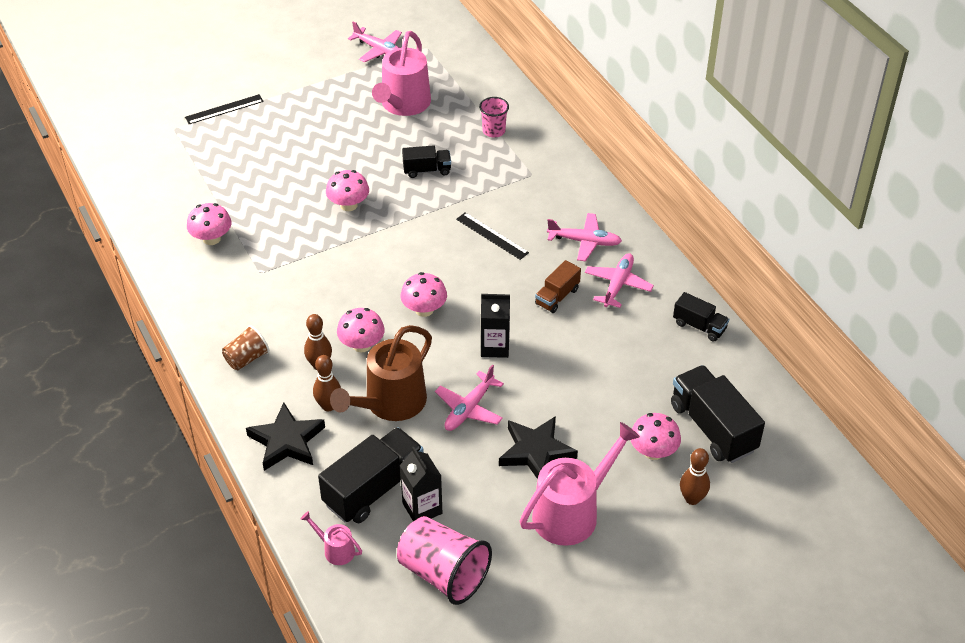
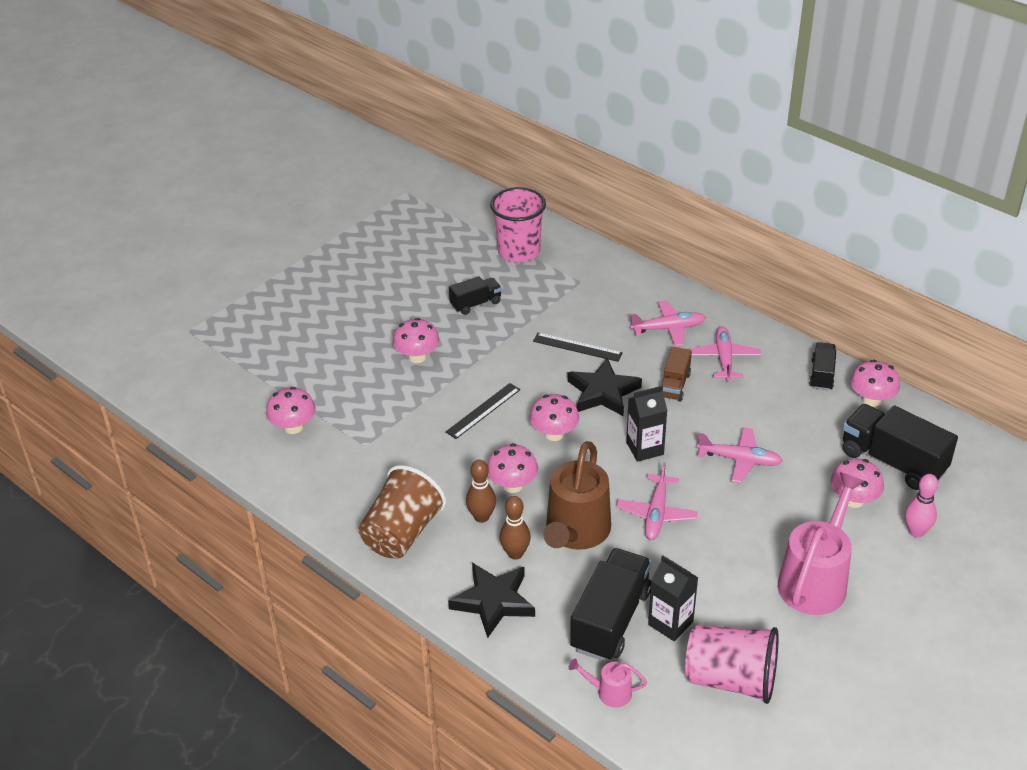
camera: 20 degrees left, 5 degrees down
black ruler [185,94,264,124] -> black ruler moved to [446,383,520,439]
brown cup [222,325,270,370] -> brown cup [358,465,446,559], size x1.78
pink plane [348,21,402,62] -> pink plane moved to [697,427,783,483]
pink watering can [372,31,431,116] -> none
pink cup [479,97,509,138] -> pink cup [490,187,546,263], size x1.78
black star [499,416,578,479] -> black star moved to [568,358,642,416]
black truck [673,292,729,341] -> black truck turned 90 degrees counterclockwise [809,342,836,390]
brown bowling pin [680,448,710,505] -> pink bowling pin [905,474,938,538]
none -> pink mushroom [850,360,900,407]

